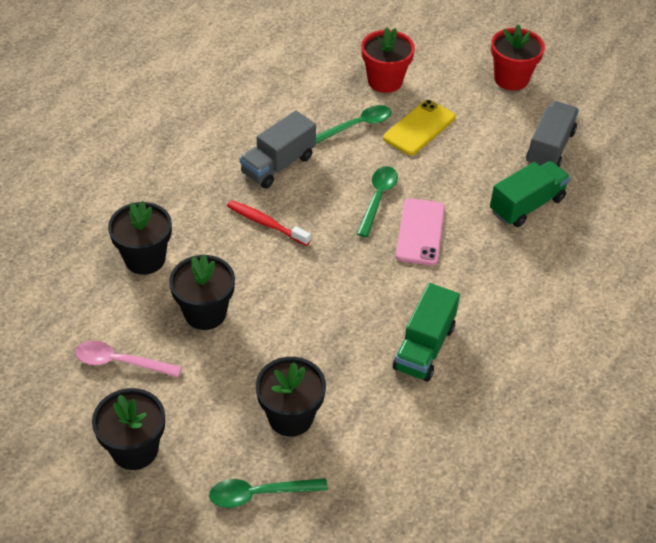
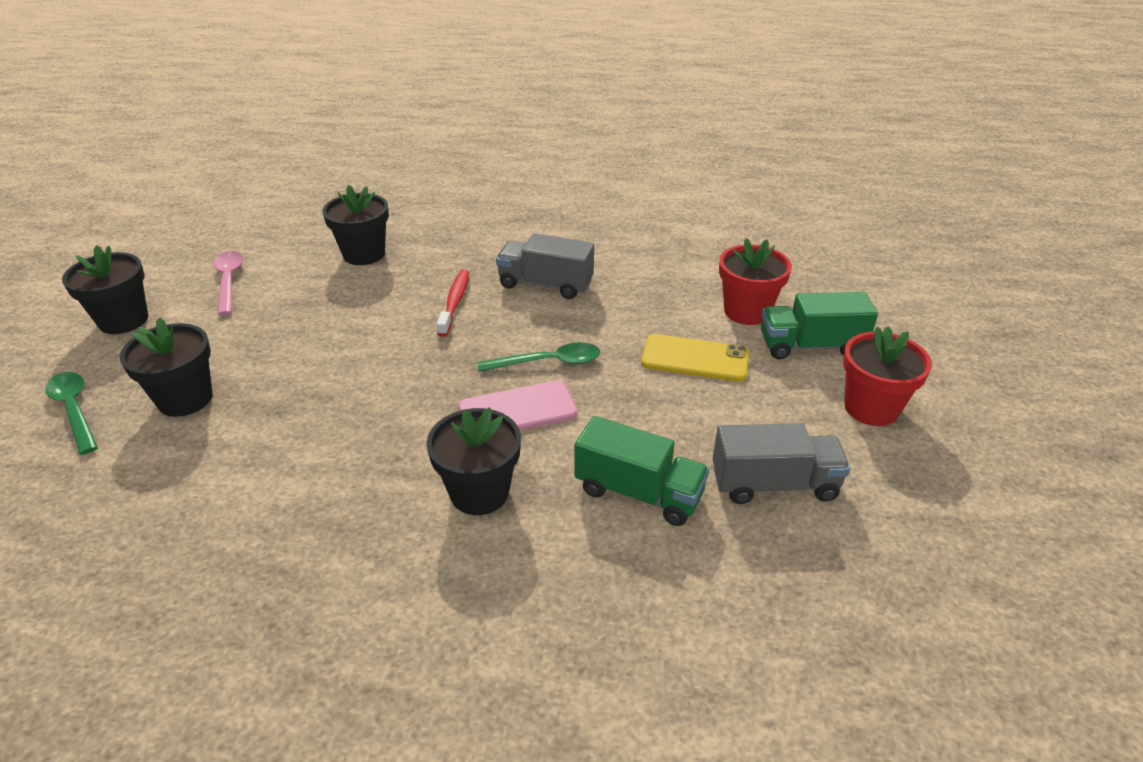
camera: 65 degrees right, 10 degrees down
black flower pot [169,255,235,330] -> black flower pot moved to [427,407,521,515]
green spoon [316,105,392,144] -> none
green truck [393,283,460,382] -> green truck moved to [761,292,878,359]

